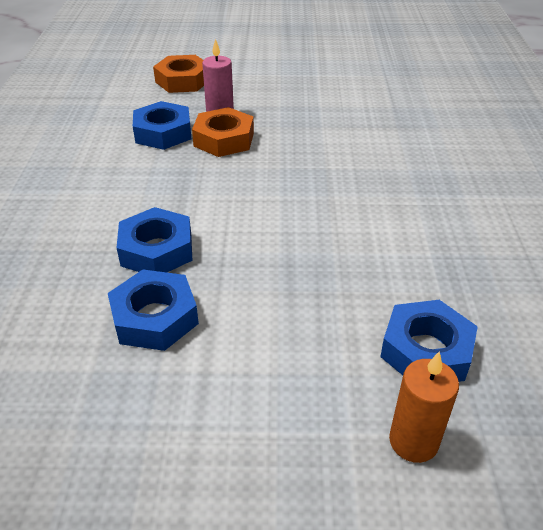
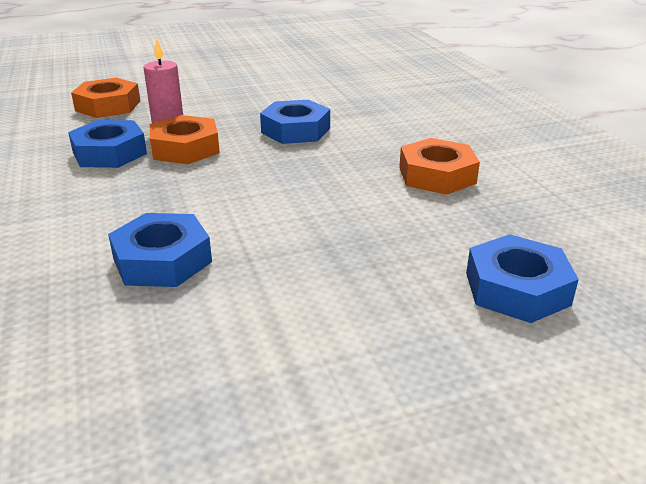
camera: 20 degrees left, 10 degrees down
blue nut [108,270,199,351] -> blue nut moved to [260,100,330,144]
orange candle [389,351,459,463] -> none
none -> orange nut [399,138,480,195]

